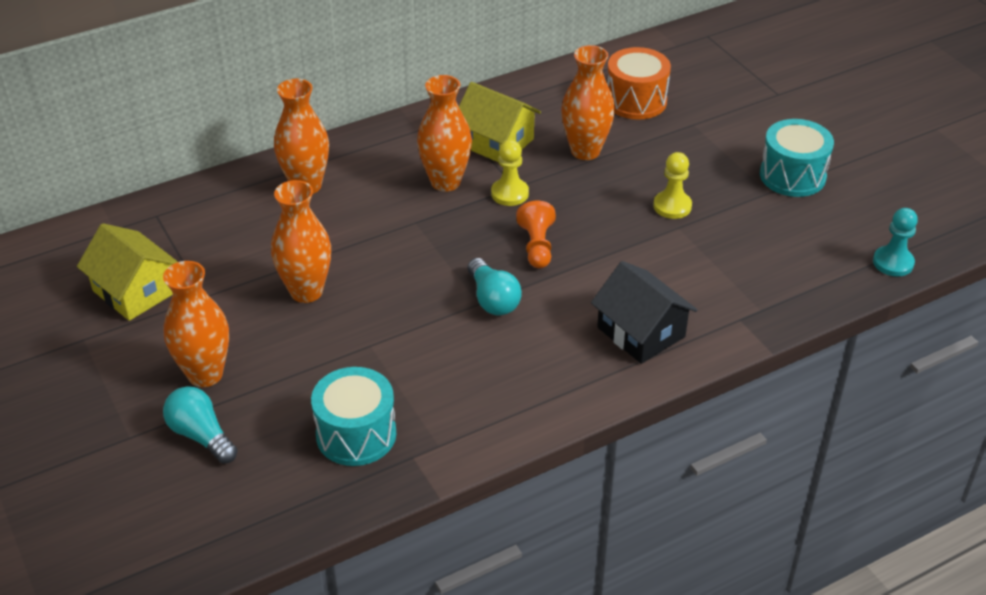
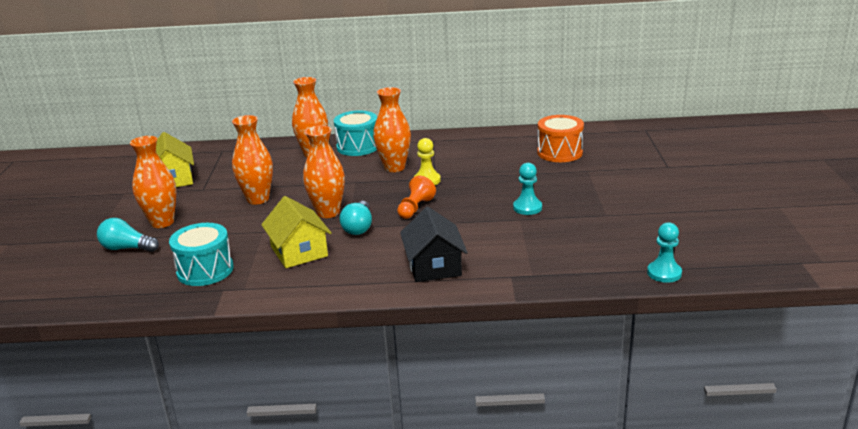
camera: 30 degrees right, 15 degrees down
turquoise light bulb [163,386,238,464] -> turquoise light bulb turned 60 degrees counterclockwise [97,218,159,252]
yellow house [459,82,541,162] -> yellow house moved to [261,196,332,268]
orange vase [561,45,615,160] -> orange vase moved to [303,126,345,218]
yellow pawn [653,152,692,219] -> turquoise pawn [513,163,542,215]
turquoise drum [760,119,834,197] -> turquoise drum moved to [334,110,377,156]

